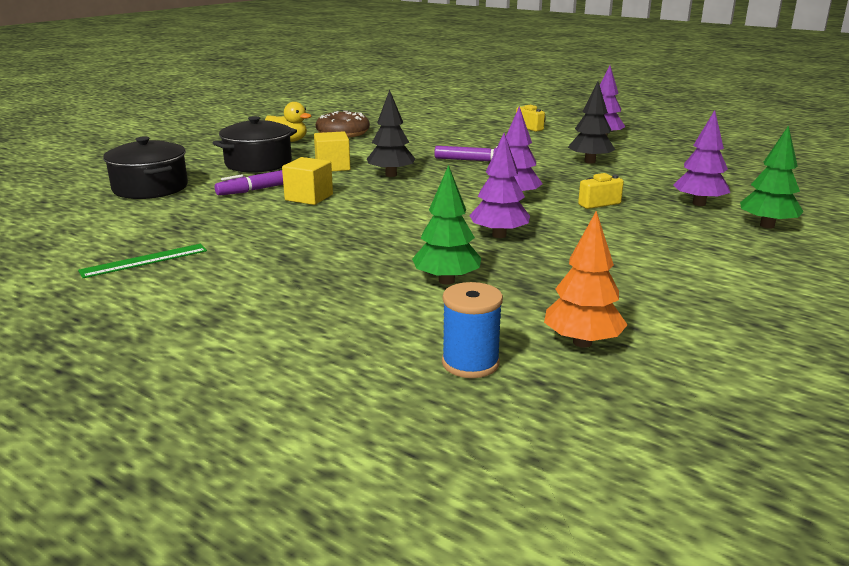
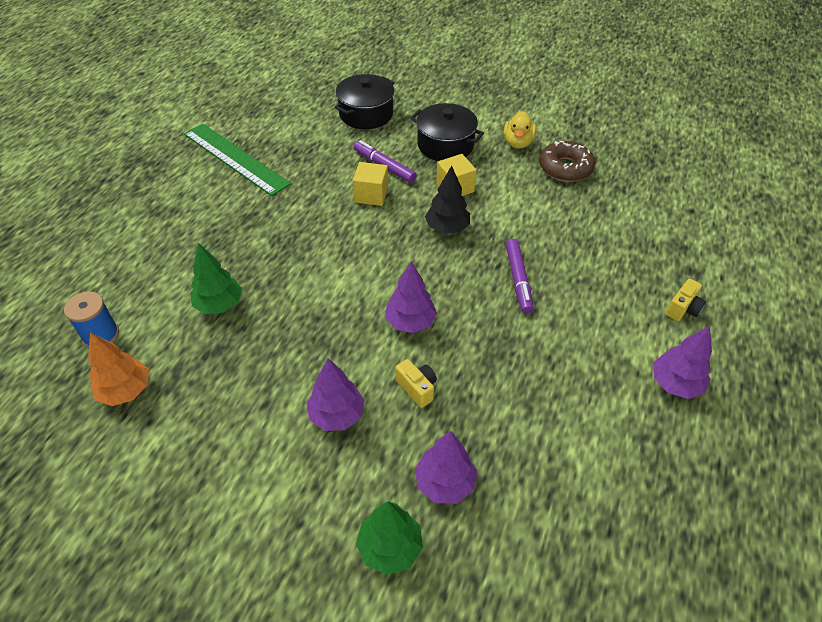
camera: 75 degrees right, 25 degrees up
green ruler [78,244,207,278] -> green ruler [184,124,291,196], size x1.86
purple tree [469,133,530,238] -> purple tree moved to [307,358,365,431]
black tree [568,81,616,164] -> none

